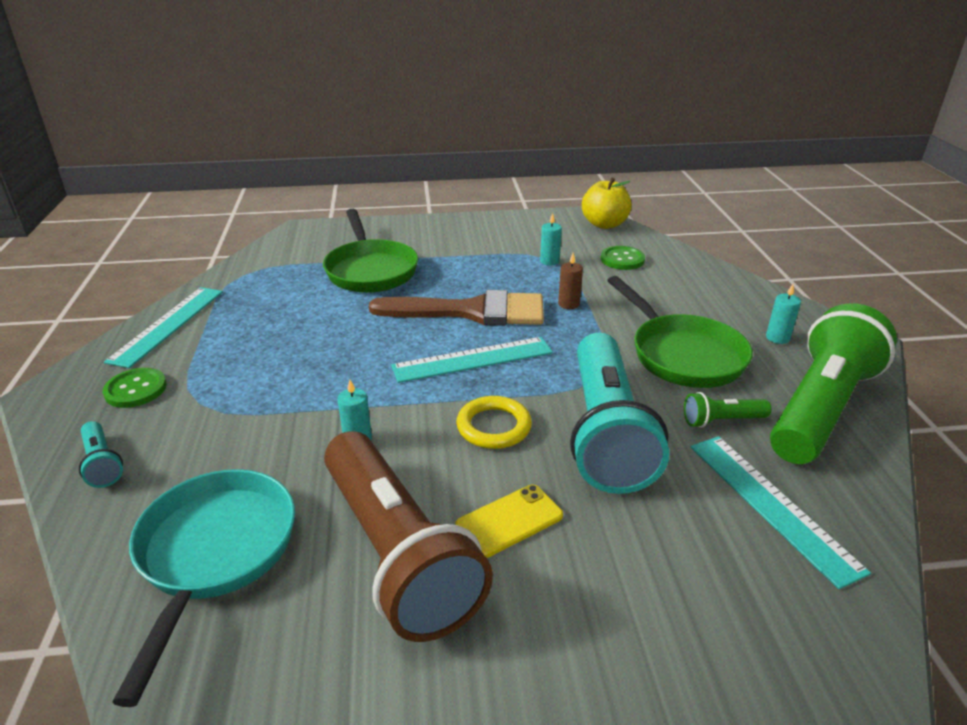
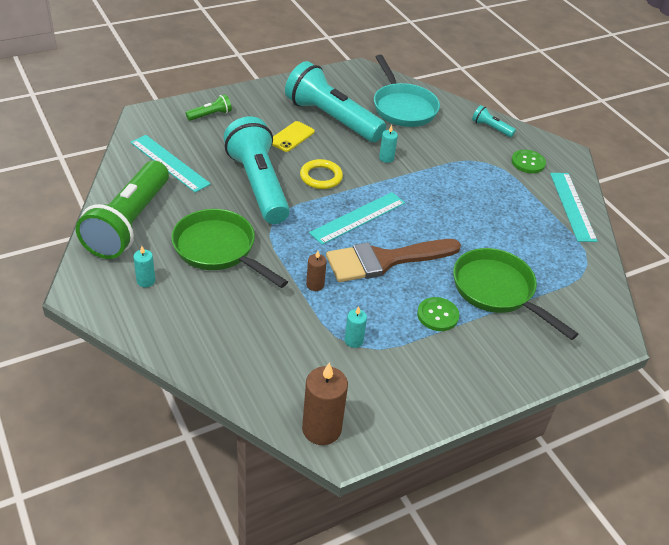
camera: 155 degrees right, 10 degrees up
brown flashlight [324,431,493,642] -> turquoise flashlight [285,61,386,142]
yellow apple [582,178,632,229] -> brown candle [302,363,348,445]
green button [601,246,645,270] -> green button moved to [417,297,459,331]
green flashlight [684,392,771,428] -> green flashlight moved to [186,94,232,121]

